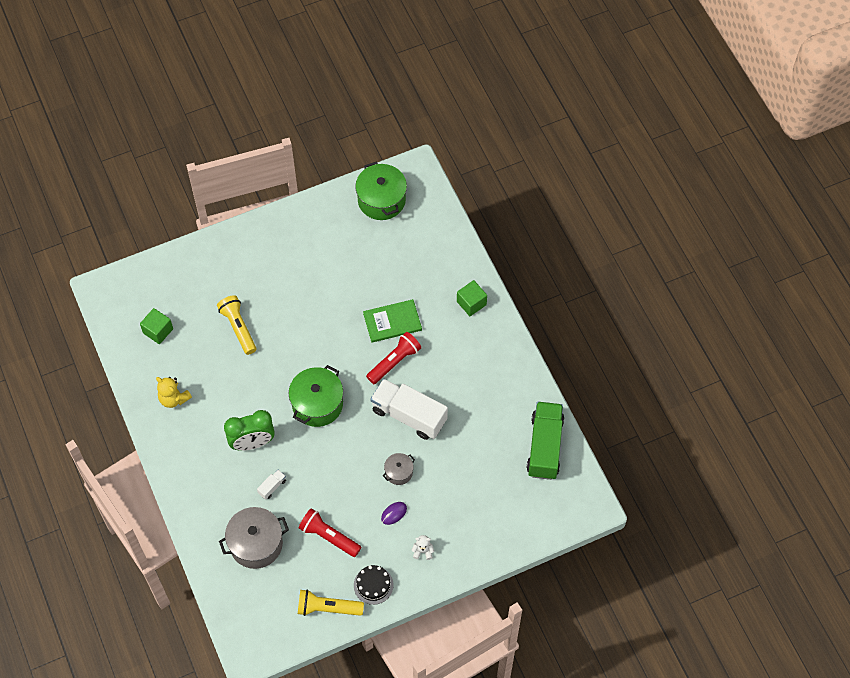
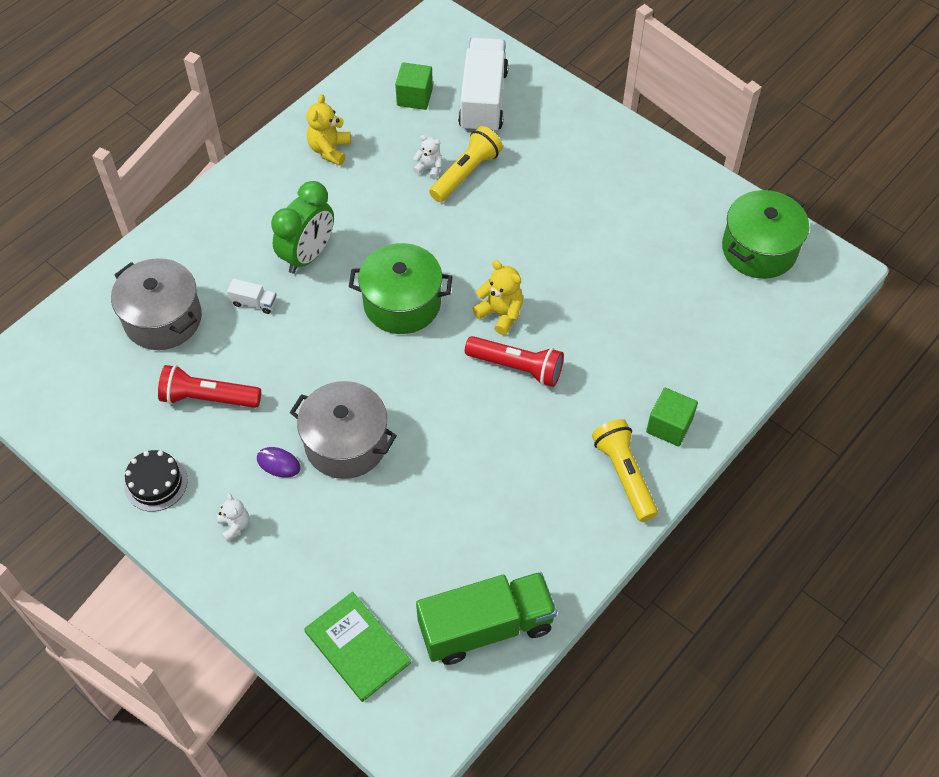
camera: 65 degrees right, 5 degrees down
green clock [224,410,275,451] -> green clock turned 105 degrees counterclockwise [271,181,334,274]
yellow flashlight [298,589,364,616] -> yellow flashlight moved to [592,419,658,522]
red flashlight [299,508,361,557] -> red flashlight turned 90 degrees counterclockwise [158,365,261,408]
green book [363,299,422,343] -> green book moved to [304,592,411,702]
white truck [370,379,448,440] -> white truck moved to [458,38,509,133]
grey pot [383,453,415,485] -> grey pot [290,381,397,479], size x1.88
none -> white teddy bear [413,135,442,180]
none -> yellow teddy bear [473,260,523,335]

